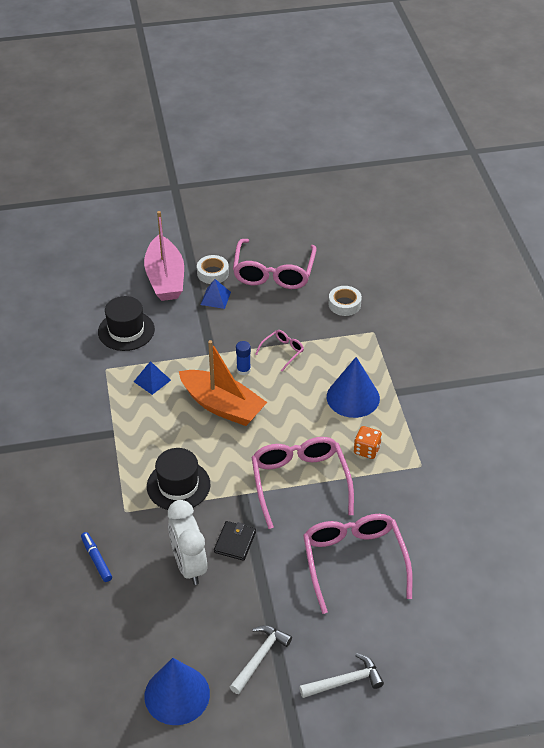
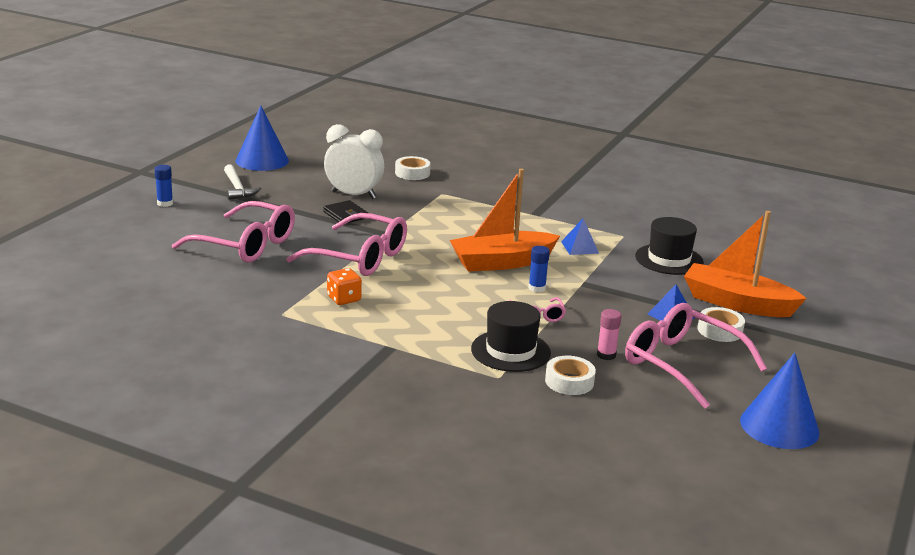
camera: 125 degrees right, 20 degrees down
blue marker [81,532,112,582] -> white tape [395,156,431,180]
pink boat [144,211,184,301] -> orange boat [684,211,807,317]
black hat [147,448,210,510] -> black hat moved to [471,301,551,372]
white hammer [299,653,384,698] -> blue glue stick [155,165,173,207]
blue cone [327,357,380,418] -> blue cone moved to [740,353,819,449]
none -> pink glue stick [597,309,621,360]

